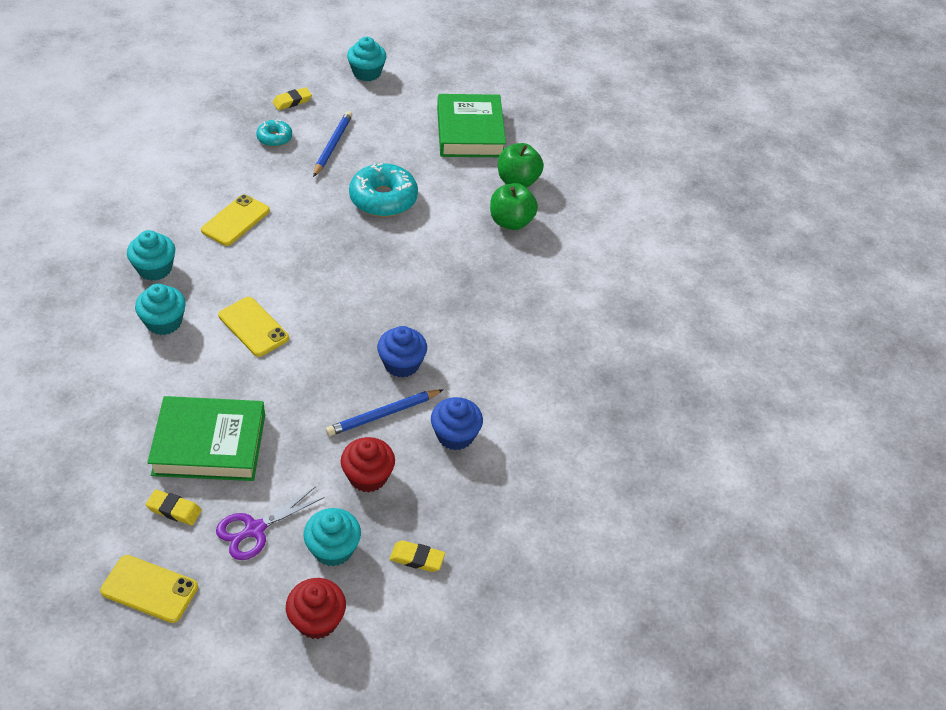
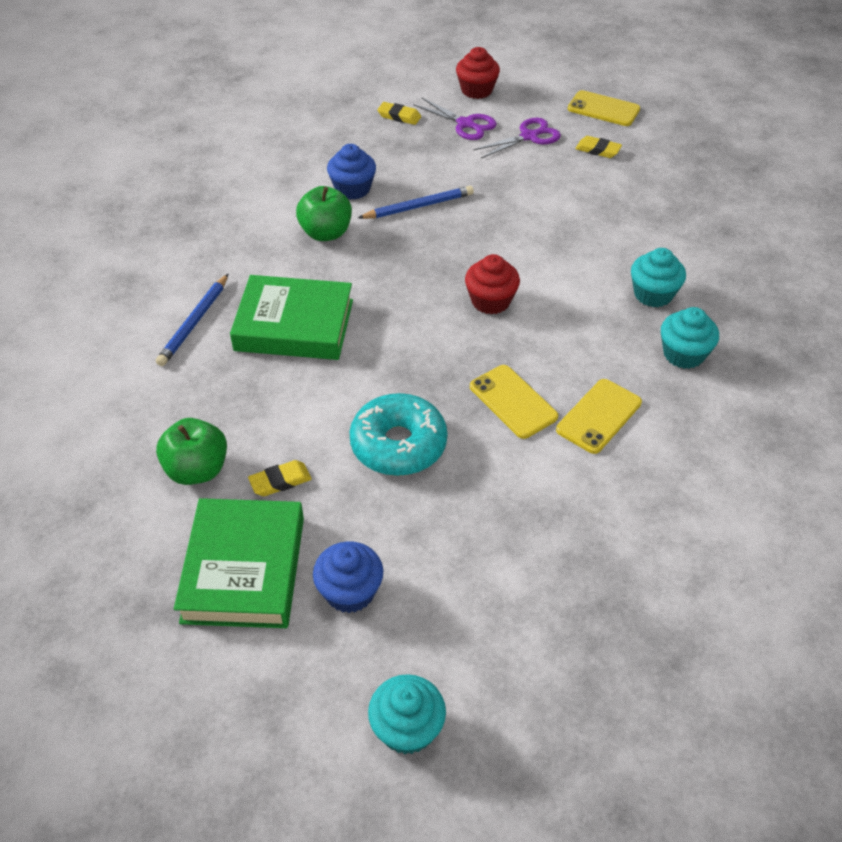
camera: 170 degrees left, 0 degrees up
green book [147,396,265,481] -> green book moved to [230,275,353,360]
yellow phone [218,297,289,357] -> yellow phone moved to [470,365,558,439]
turquoise donut [256,120,292,147] -> none
yellow eraser [273,87,312,110] -> yellow eraser moved to [248,460,312,496]
turquoise cupcake [304,508,361,567] -> purple scissors [413,98,497,140]
blue pencil [313,111,352,177] -> blue pencil moved to [156,274,228,366]
red cupcake [341,437,395,492] -> red cupcake moved to [465,254,520,314]
blue cupcake [377,326,427,377] -> blue cupcake moved to [313,541,383,613]
green apple [490,183,538,230] -> green apple moved to [296,186,352,241]

